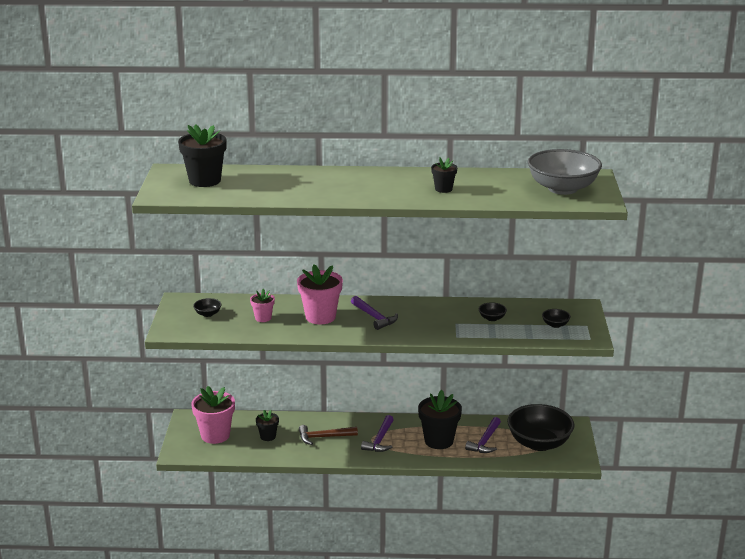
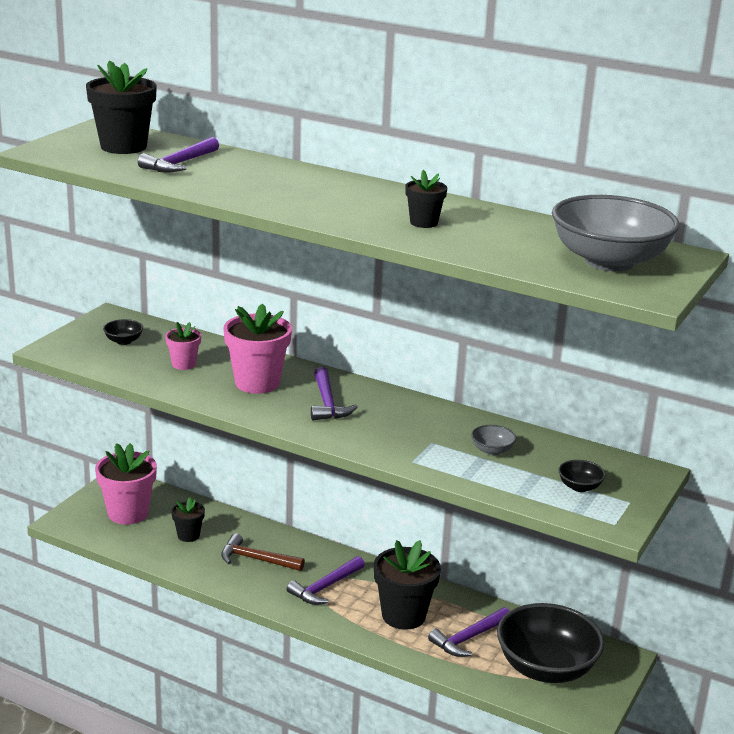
camera: 25 degrees right, 0 degrees up
black bowl [479,303,507,321] -> grey bowl [471,425,516,455]
none -> purple hammer [138,137,219,172]

